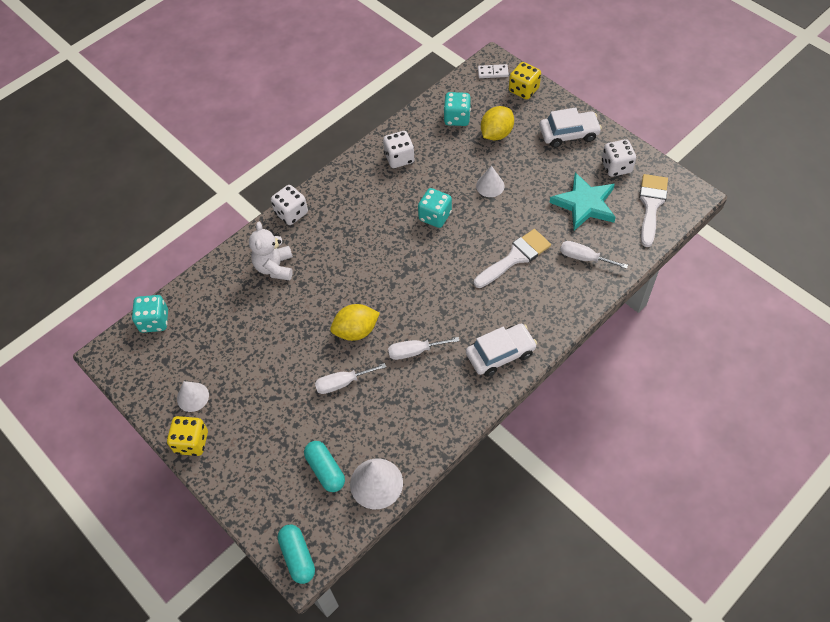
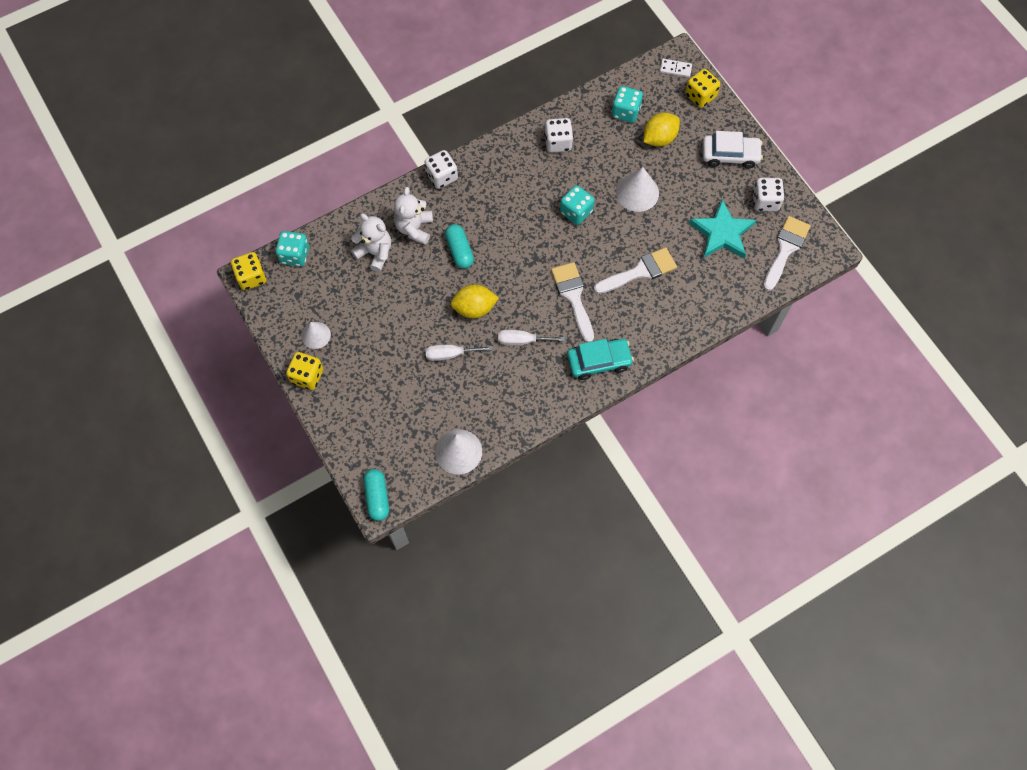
camera: 10 degrees right, 10 degrees up
turquoise capsule [304,441,345,492] -> turquoise capsule moved to [445,224,474,269]
white car [466,324,537,377] -> turquoise car [567,339,634,380]
white cone [476,165,504,197] -> white cone [616,167,659,212], size x1.55
white screwdriver [560,241,628,269] -> none
none -> yellow dice [231,252,266,290]
none -> white teddy bear [351,214,391,272]
none -> white brush [551,262,594,343]

